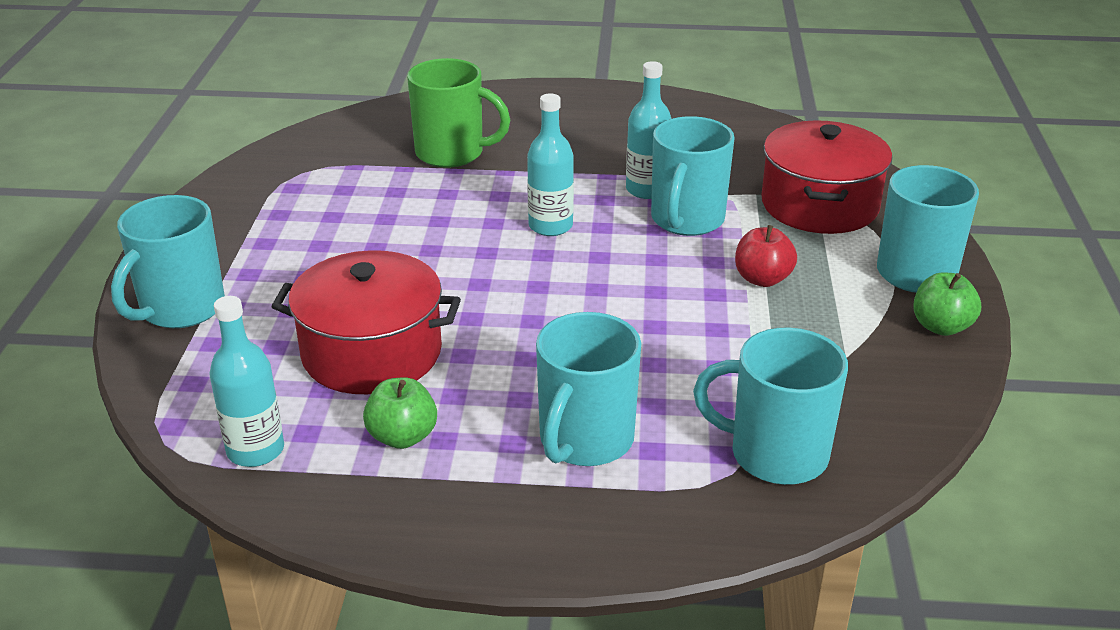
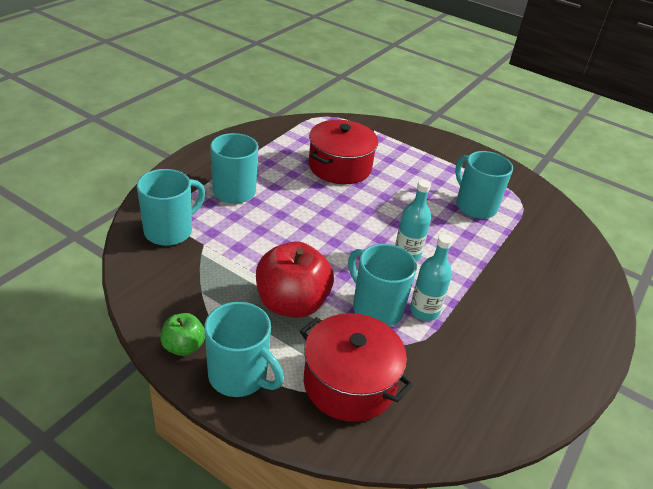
camera: 115 degrees right, 5 degrees up
turquoise mug [111,195,225,328] -> turquoise mug moved to [455,151,513,219]
turquoise bottle [209,296,284,467] -> none
green apple [363,377,437,449] -> none
green mug [407,58,510,168] -> none
red apple [735,225,797,287] -> red apple [256,242,334,318], size x1.92

